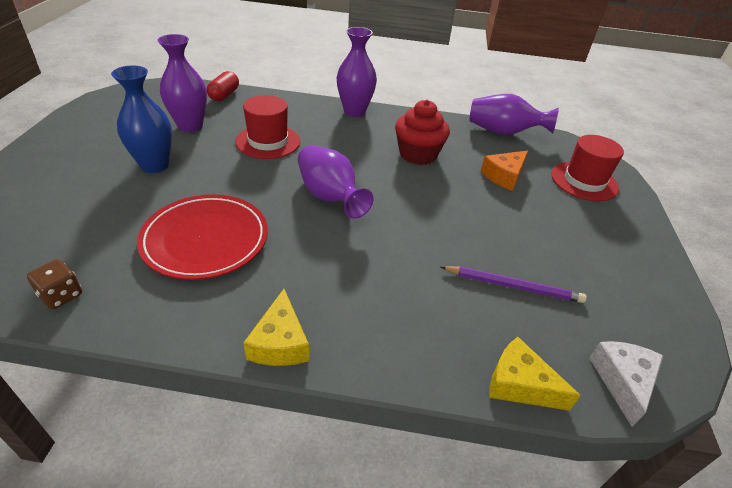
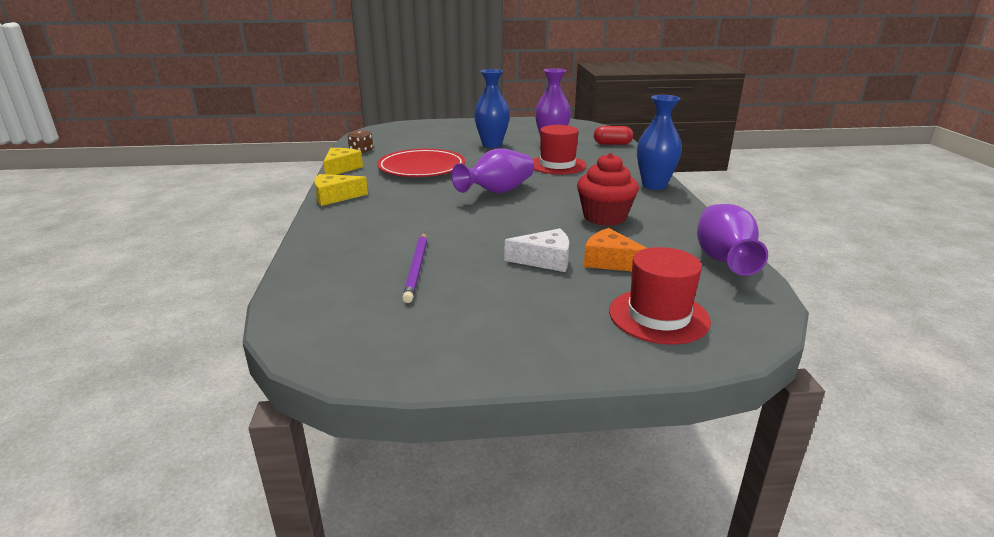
camera: 80 degrees right, 15 degrees down
purple vase [336,27,377,117] -> blue vase [637,95,682,190]
yellow cheese [489,337,581,411] -> yellow cheese moved to [323,148,363,175]
white cheese [589,341,663,427] -> white cheese moved to [505,228,569,272]

